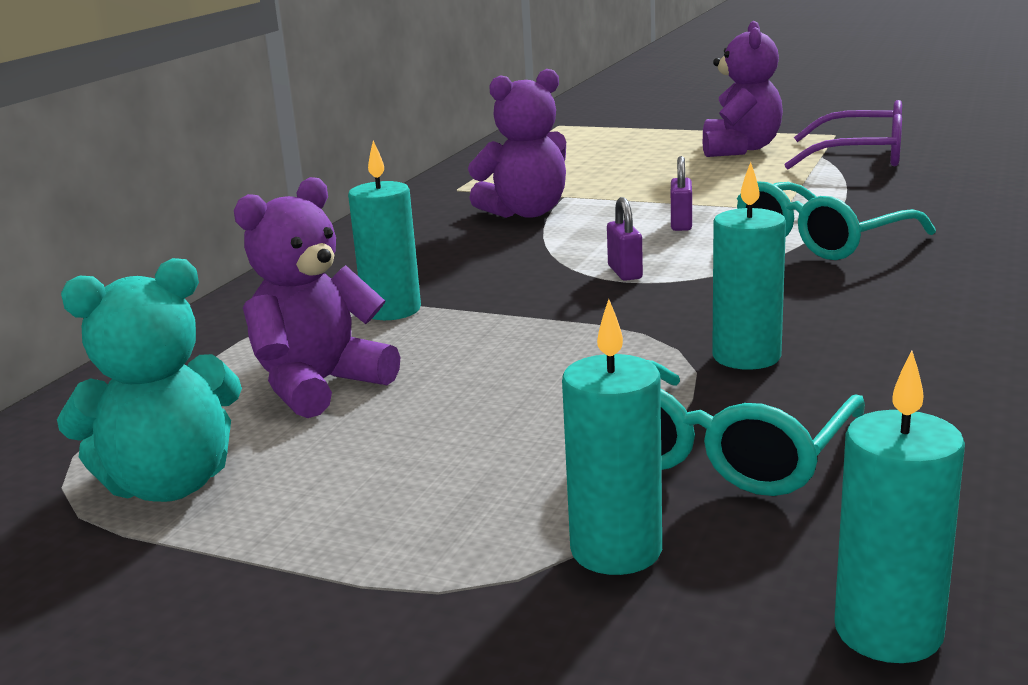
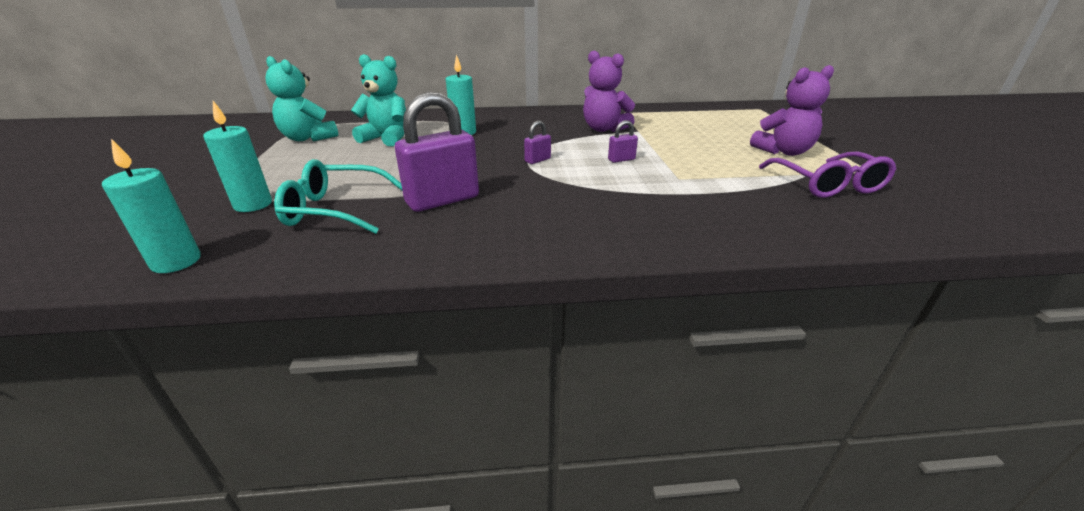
camera: 60 degrees right, 10 degrees up
purple teddy bear [234,177,400,418] -> turquoise teddy bear [351,54,406,146]
turquoise candle [712,162,786,370] -> purple padlock [395,92,479,212]
turquoise glasses [737,181,936,260] -> none

